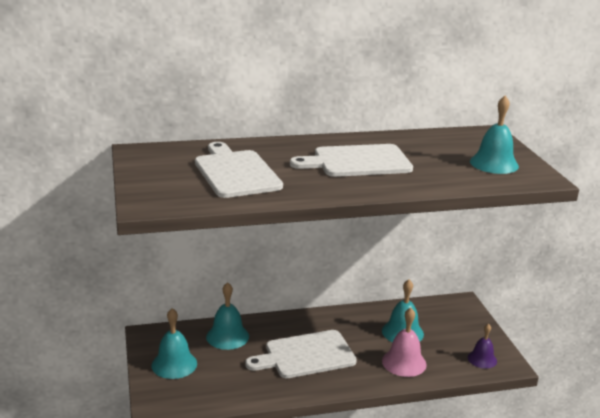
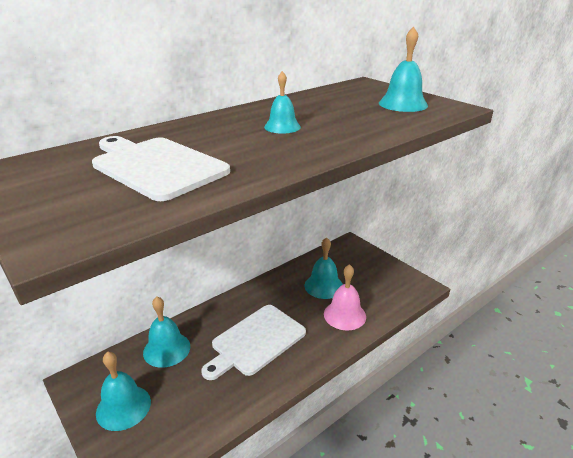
camera: 25 degrees left, 5 degrees up
white cutting board [290,144,413,177] -> turquoise bell [264,71,301,134]
purple bell [468,323,497,369] -> none

